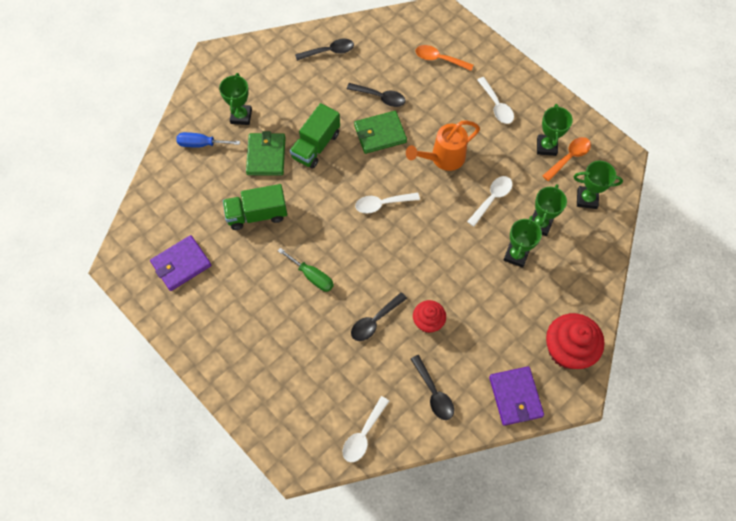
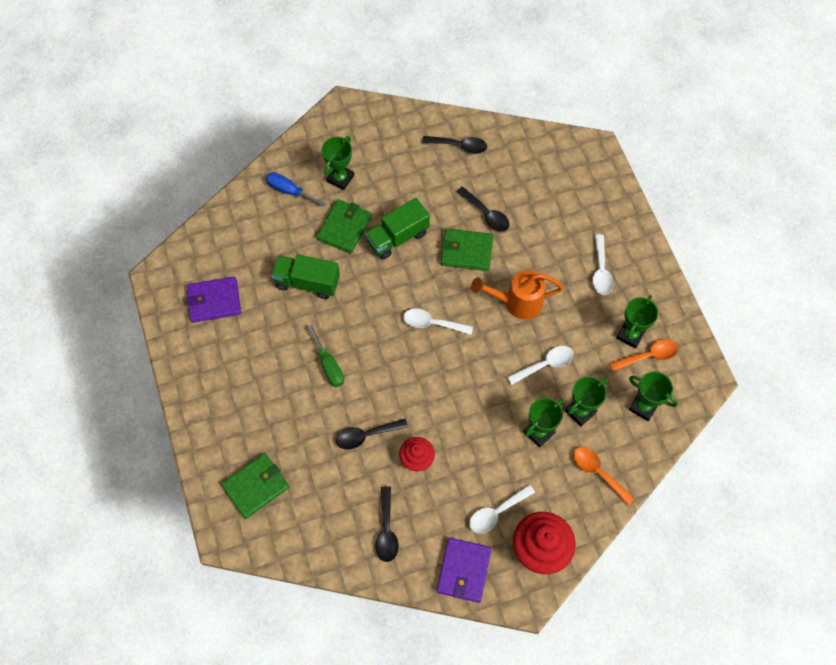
camera: 25 degrees right, 0 degrees up
white spoon [343,396,389,462] -> white spoon moved to [469,485,535,533]
orange spoon [415,45,473,71] -> orange spoon moved to [573,447,635,505]
none -> green wallet [221,453,289,519]

